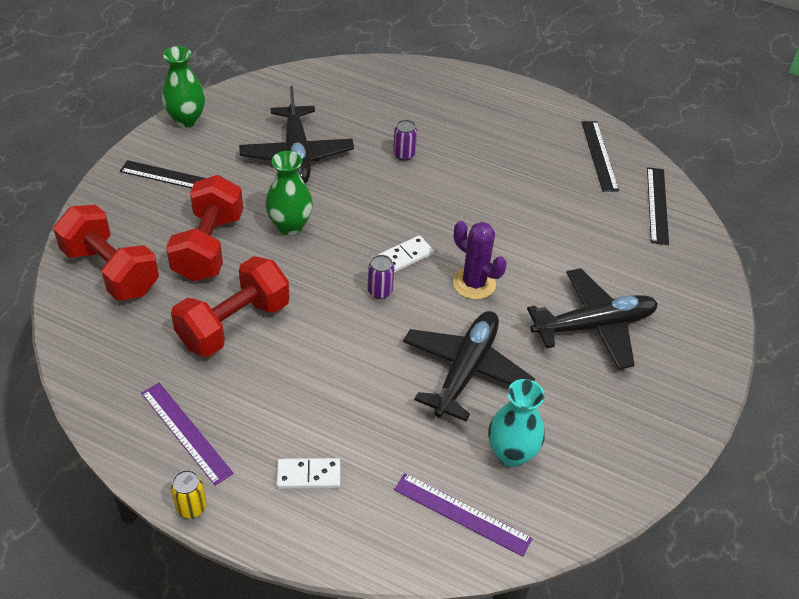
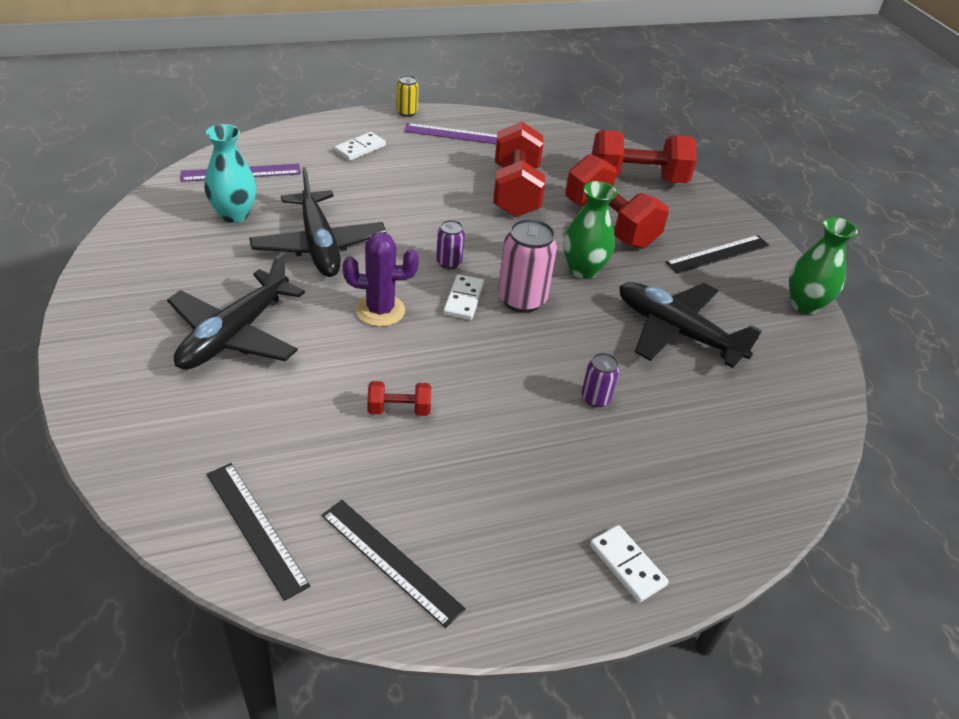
camera: 135 degrees right, 5 degrees down
none -> red dumbbell [367,381,431,416]
none -> pink can [498,218,557,313]
none -> white domino [590,525,669,603]

